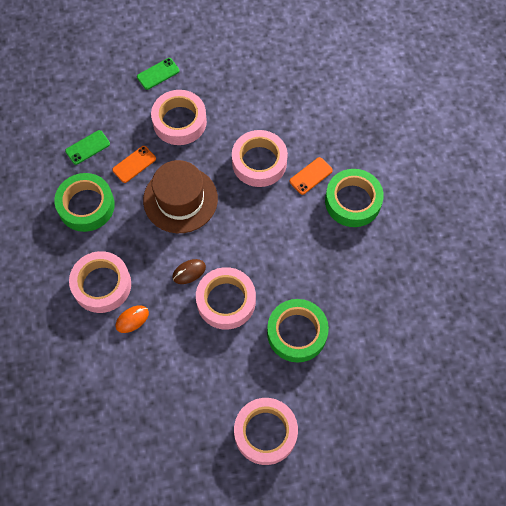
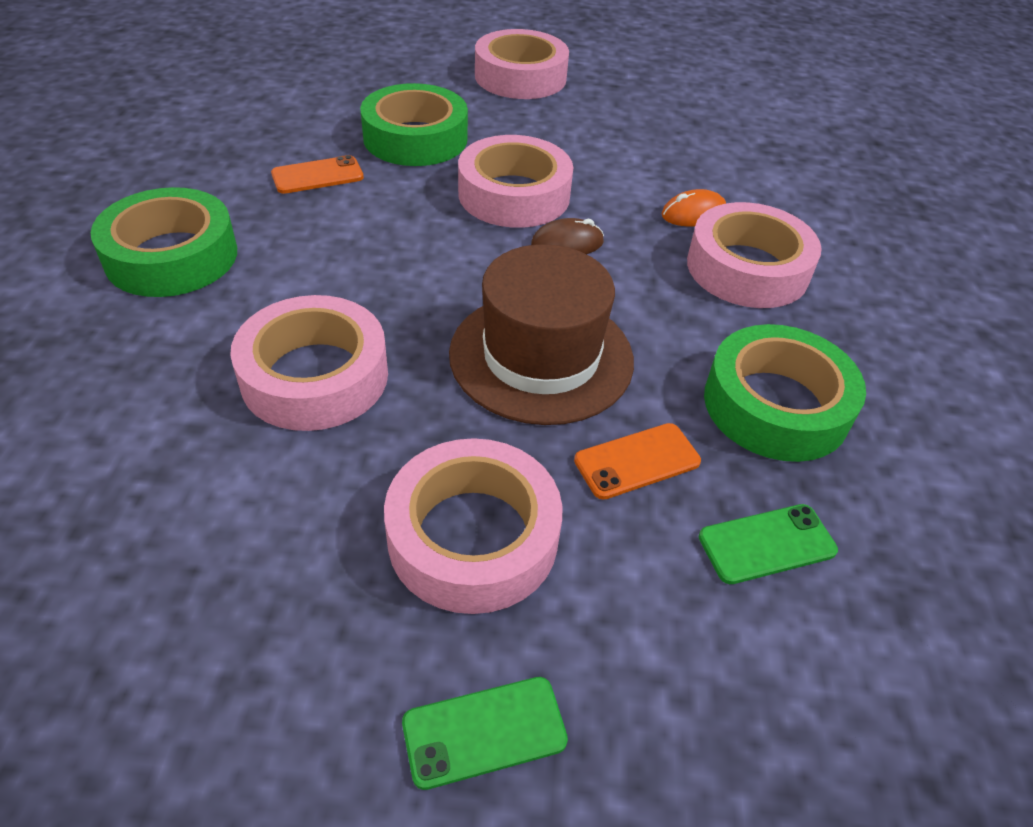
camera: 165 degrees left, 20 degrees down
orange phone [289,157,333,195] -> orange phone moved to [271,155,364,194]

